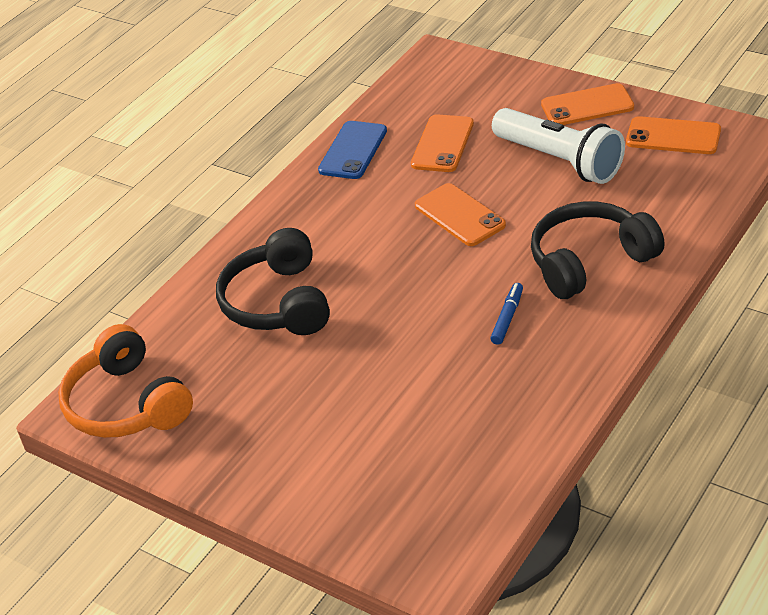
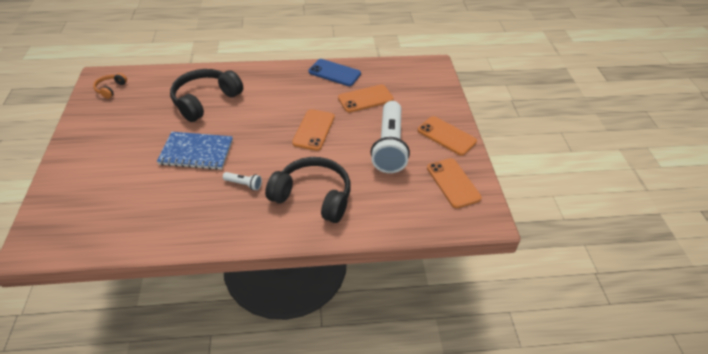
camera: 45 degrees right, 5 degrees up
orange headphones [58,324,193,438] -> orange headphones [93,73,127,99], size x0.47
blue phone [318,121,387,179] -> blue phone turned 45 degrees clockwise [308,59,361,86]
blue marker [490,283,523,345] -> white flashlight [223,172,262,191]
none -> blue notebook [157,132,233,170]

